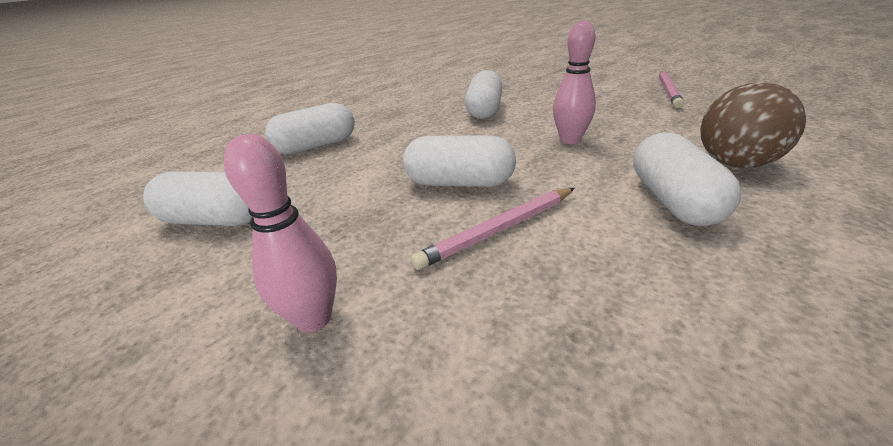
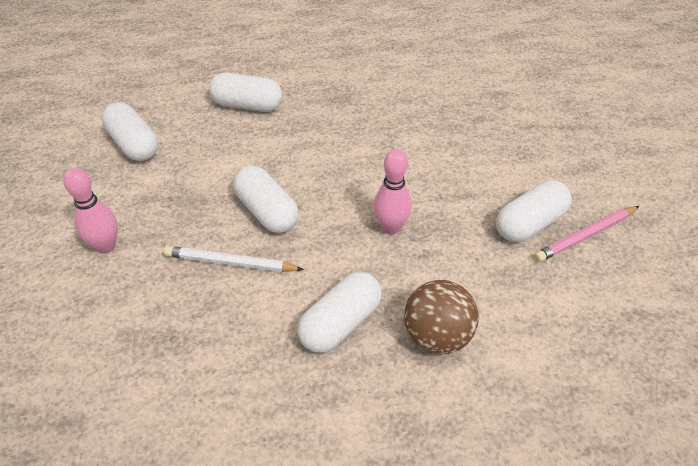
camera: 40 degrees right, 15 degrees up
pink pencil [411,188,575,270] -> white pencil [164,246,304,272]
white capsule [465,70,503,119] -> white capsule moved to [496,180,572,242]

